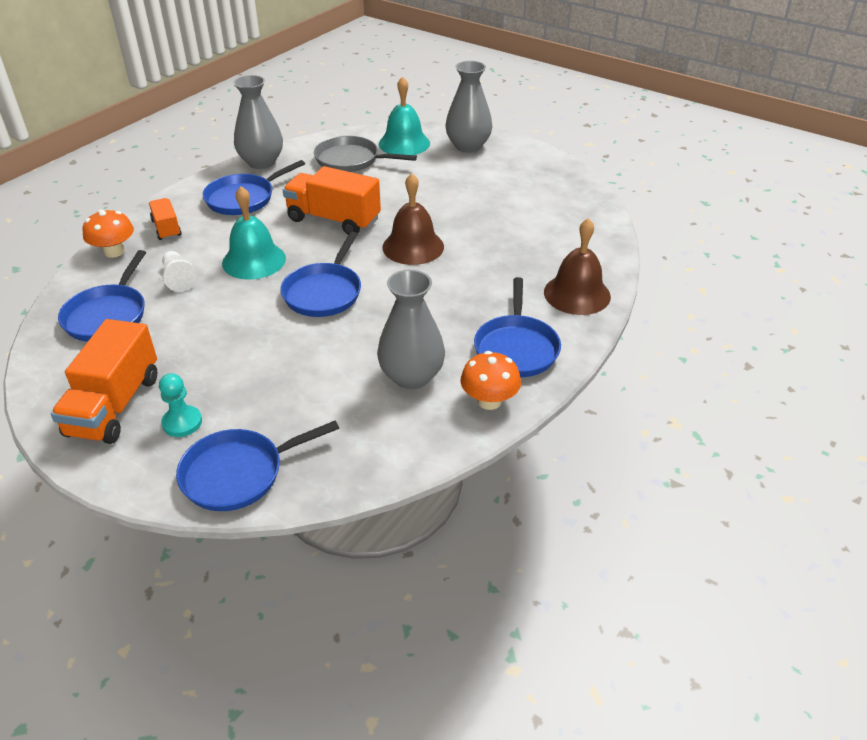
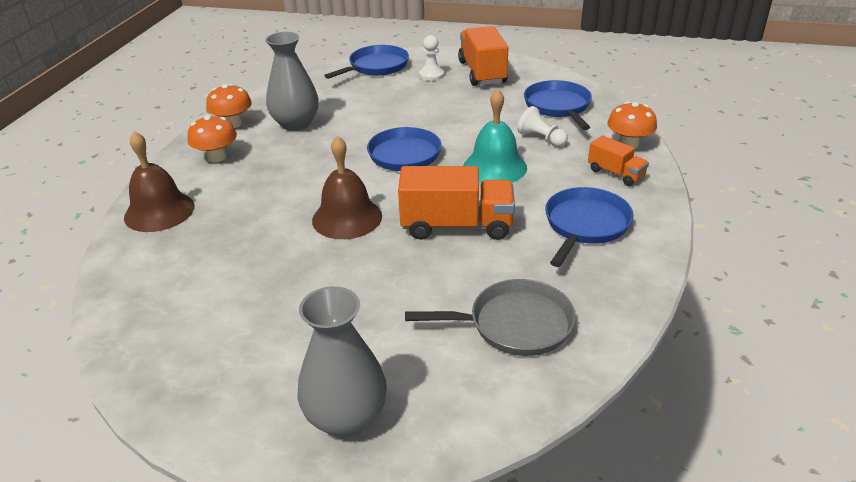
camera: 160 degrees right, 5 degrees down
turquoise pawn [159,373,202,437] -> white pawn [419,35,444,81]
grey vase [233,75,283,169] -> none
turquoise bell [379,76,430,155] -> none
blue pan [474,277,561,377] -> orange mushroom [187,115,237,162]

